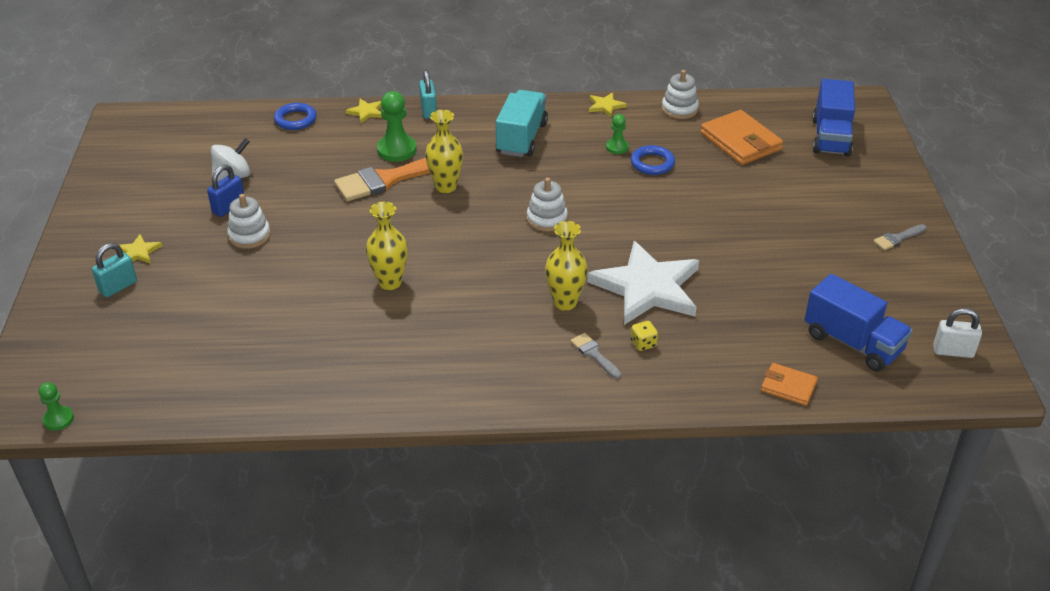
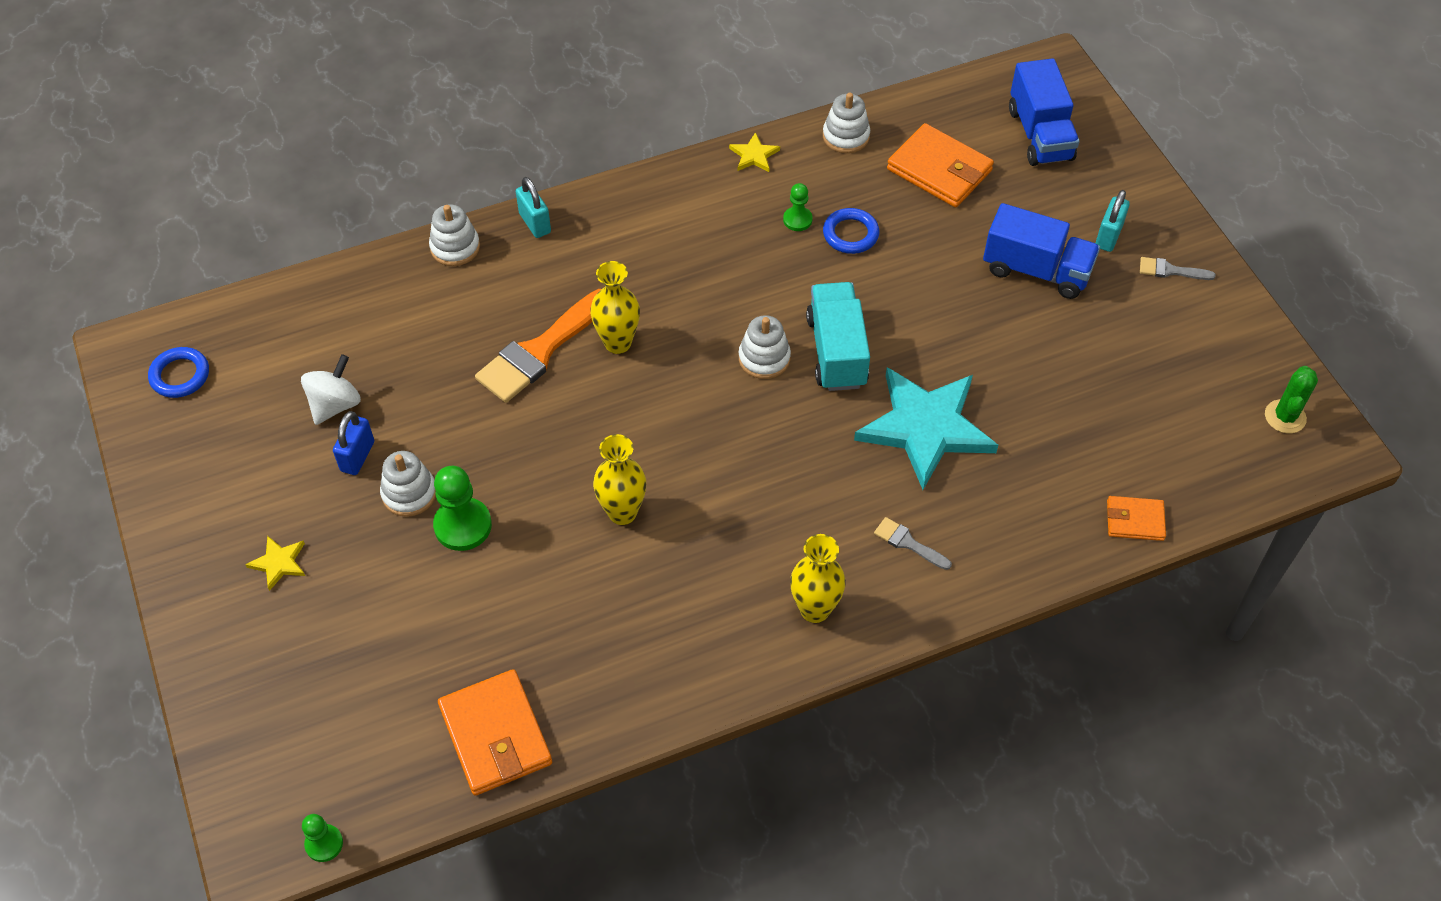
camera: 20 degrees left, 15 degrees up
turquoise padlock [92,243,137,297] -> turquoise padlock moved to [1096,190,1130,252]
blue ring [274,103,316,130] -> blue ring moved to [148,347,209,398]
yellow star [346,99,382,123] -> white stacking toy [429,205,480,266]
green pawn [377,91,417,162] -> green pawn moved to [433,466,492,551]
turquoise truck [496,90,548,157] -> turquoise truck moved to [806,282,870,391]
yellow vase [545,221,588,311] -> yellow vase moved to [790,534,846,623]
white star [587,241,699,325] -> turquoise star [854,367,998,490]
yellow dice [631,321,658,351] -> none
blue truck [805,274,913,371] -> blue truck moved to [983,203,1100,299]
grey brush [873,224,927,250] -> grey brush turned 60 degrees clockwise [1140,257,1216,280]
white padlock [933,308,982,358] -> green cactus [1265,366,1318,433]
none -> orange wallet [438,669,552,796]

